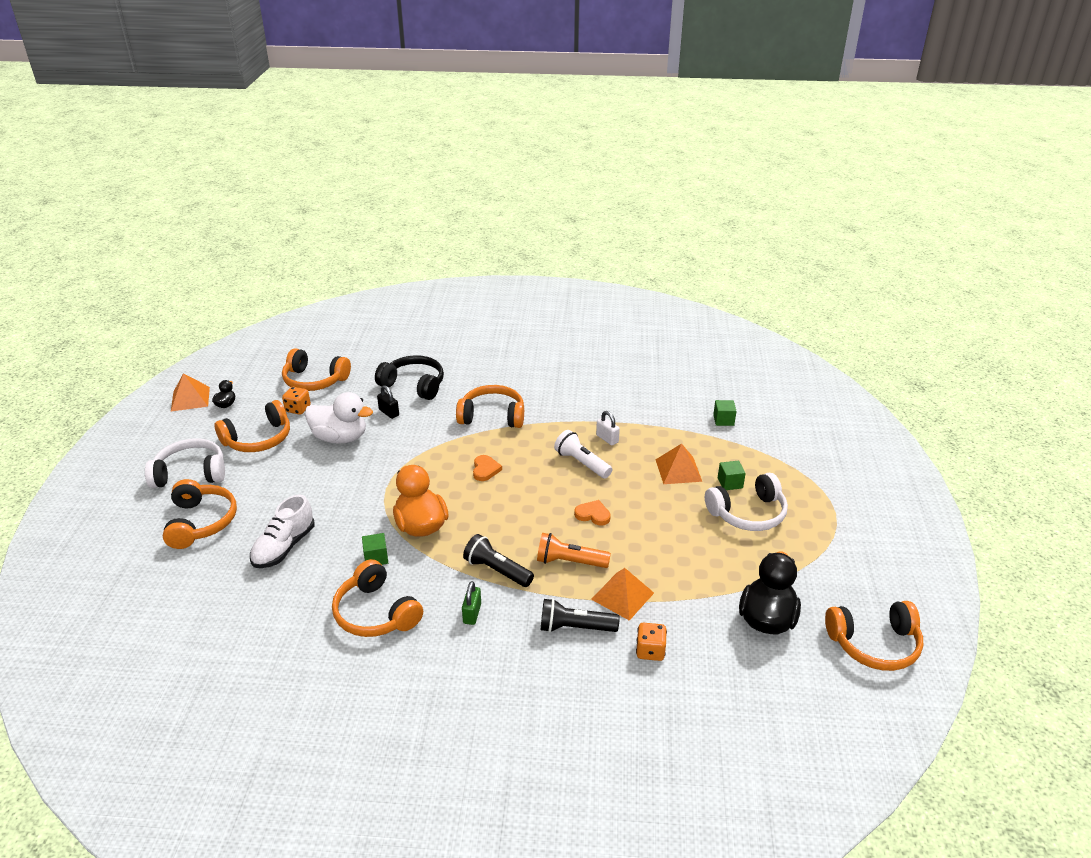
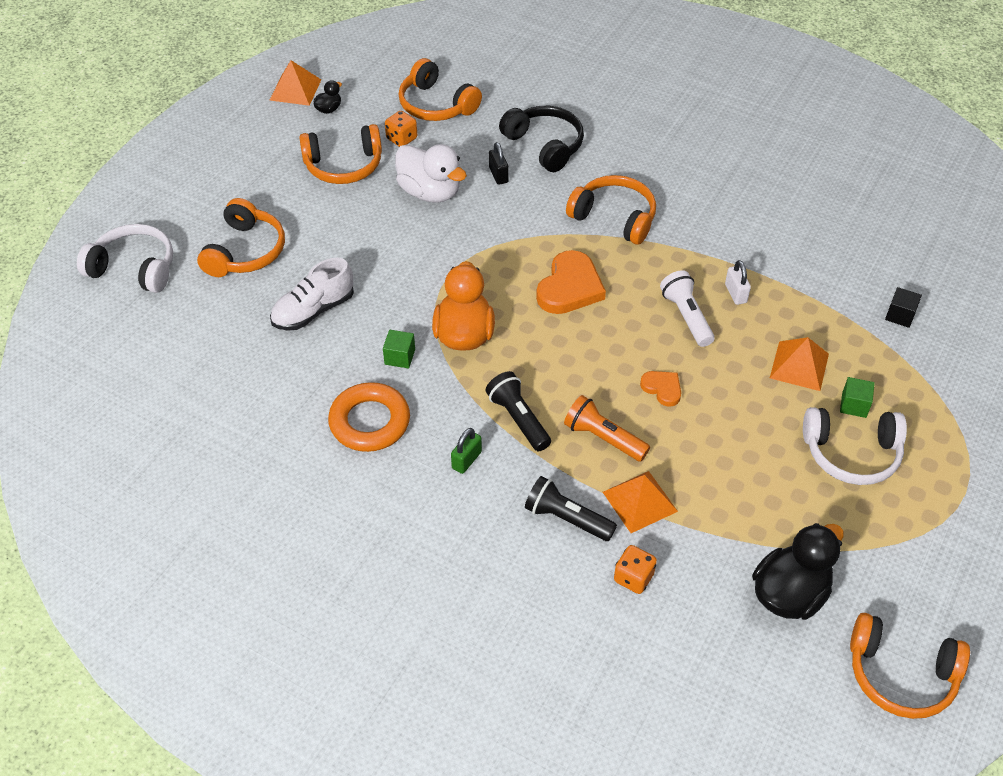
camera: 25 degrees right, 15 degrees up
white headphones [145,438,225,488] -> white headphones moved to [77,224,173,293]
orange headphones [332,559,423,637] -> orange ring [328,382,410,452]
orange heart [473,455,502,481] -> orange heart [536,250,606,314], size x1.85
green cube [713,400,736,426] -> black cube [885,287,922,328]

